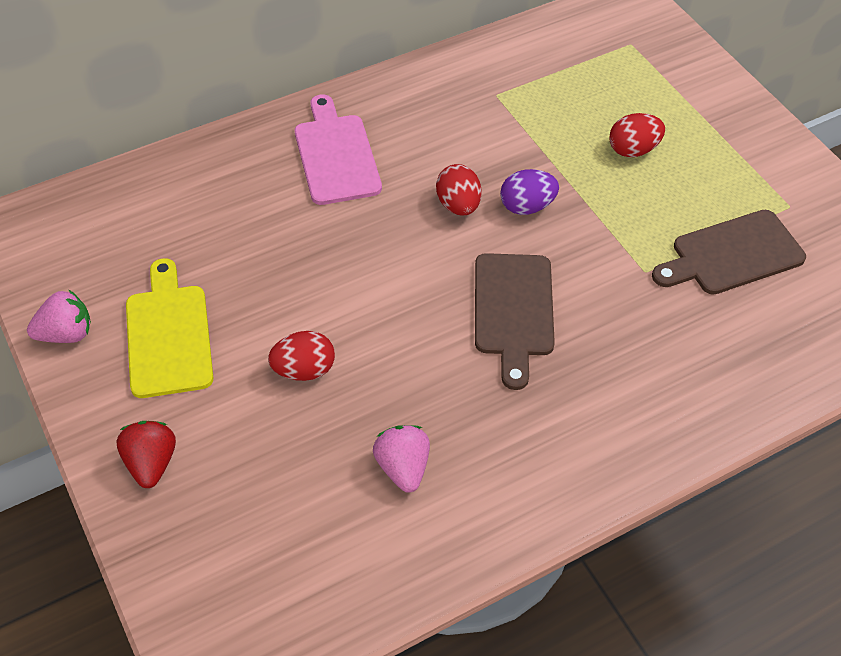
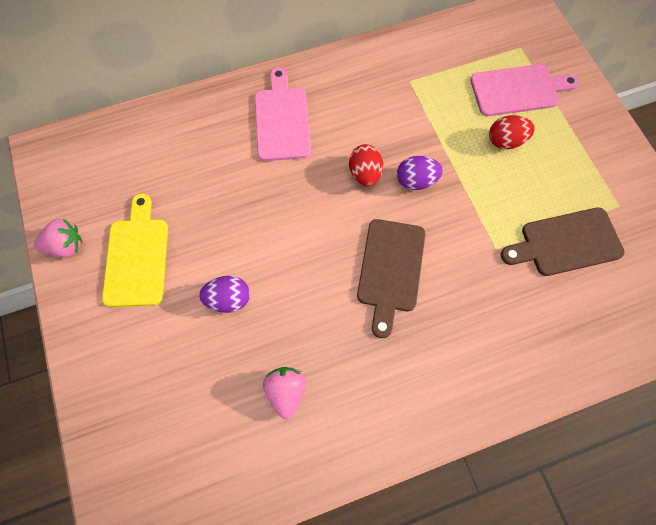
camera: 10 degrees right, 15 degrees up
red strawberry [117,421,176,488] -> none
red egg [268,331,335,381] -> purple egg [199,276,250,313]
none -> pink cutting board [470,64,579,116]

